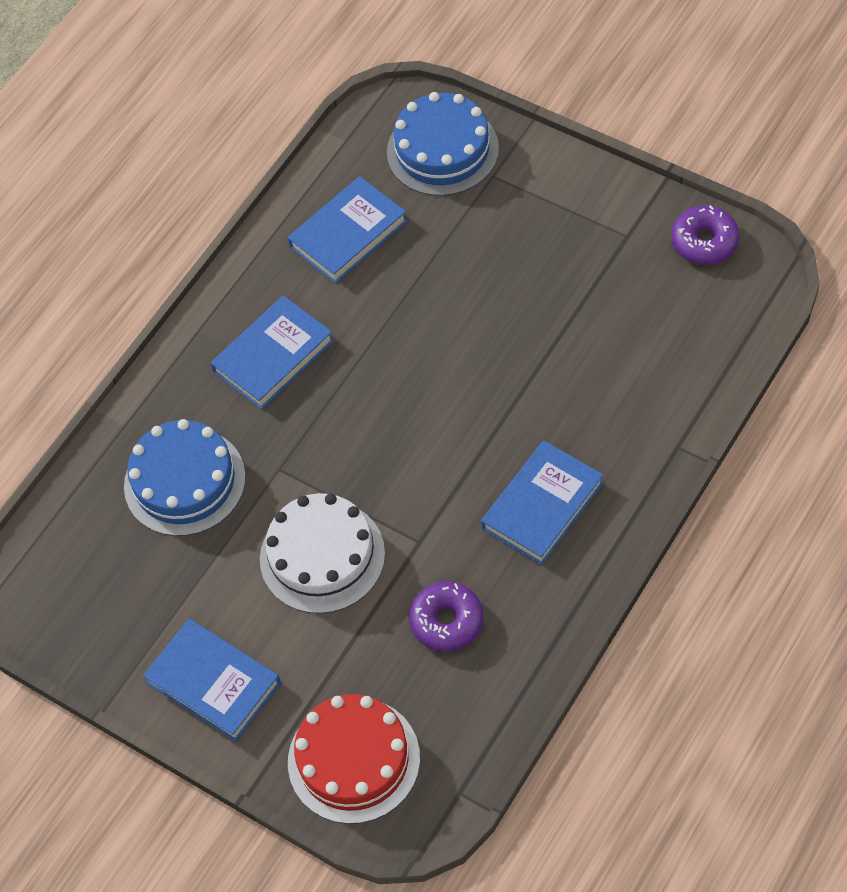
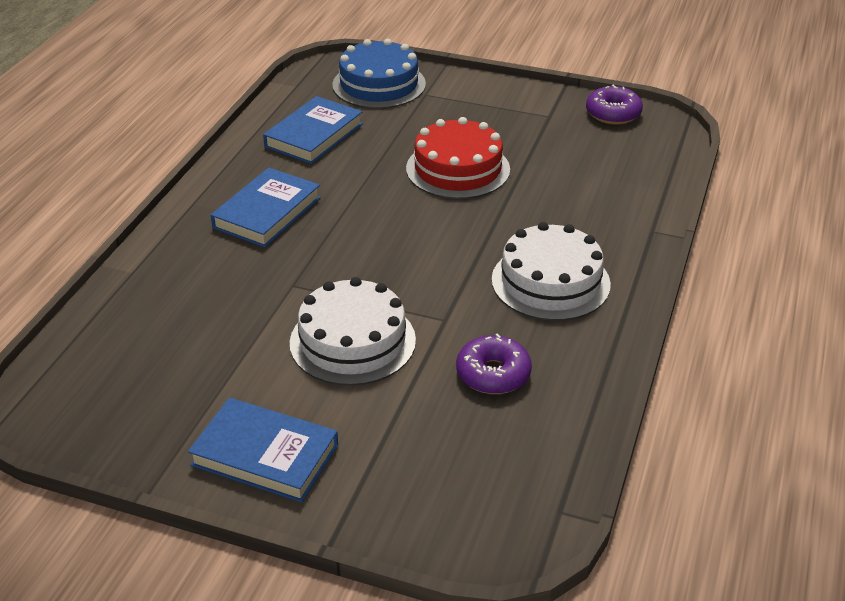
camera: 20 degrees left, 20 degrees down
blue cake [124,419,246,536] -> none
red cake [288,694,420,824] -> red cake moved to [406,117,510,199]
blue book [481,440,604,565] -> white cake [492,222,611,321]

